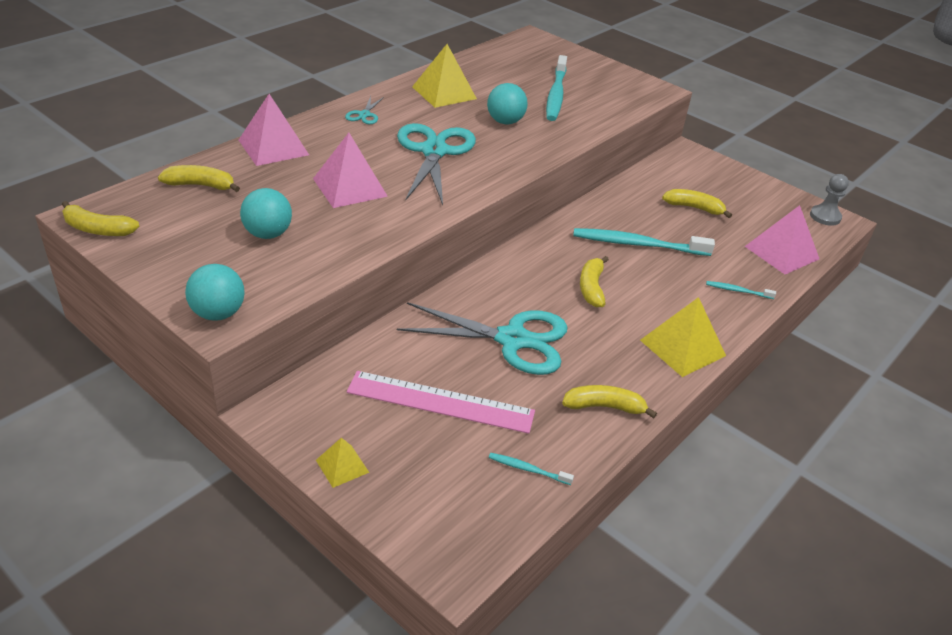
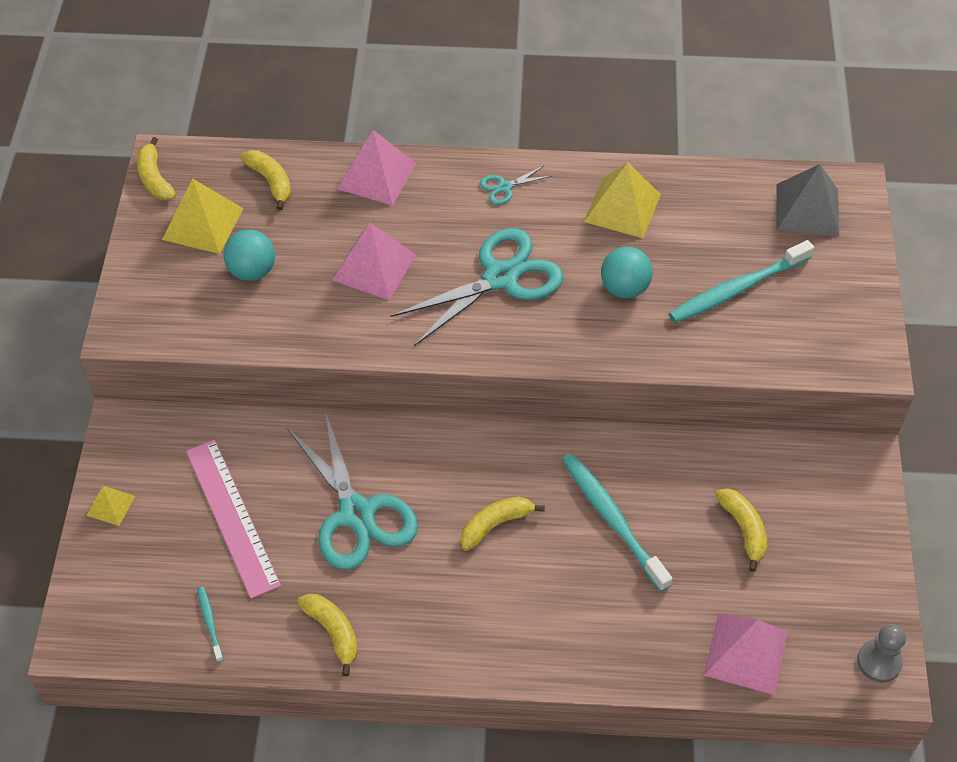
camera: 55 degrees right, 15 degrees up
turquoise ball [185,264,244,321] -> none
yellow pyramid [640,297,726,377] -> yellow pyramid moved to [162,178,244,254]
turquoise toothbrush [706,281,776,299] -> none
none -> grey pyramid [776,164,839,236]

